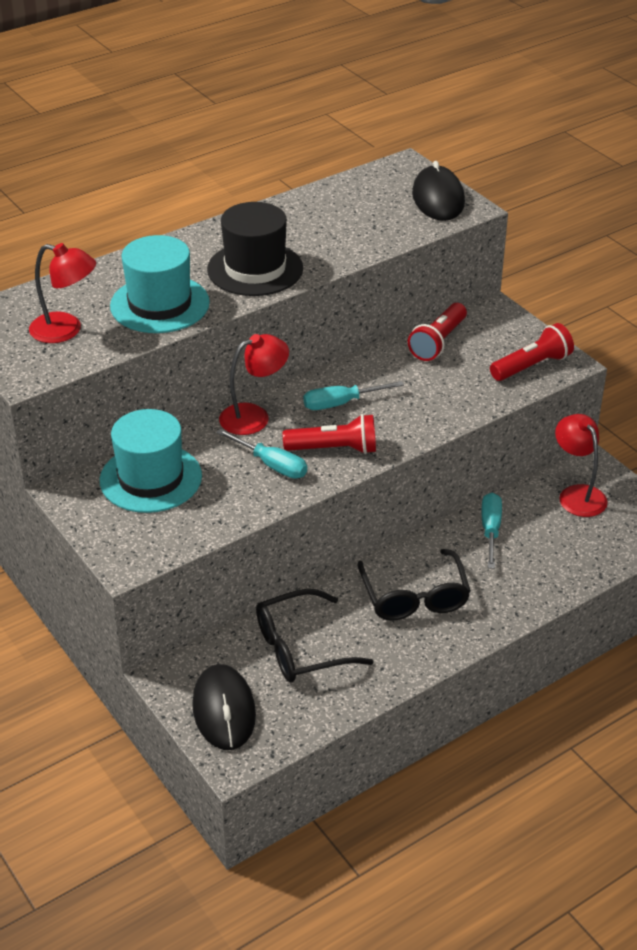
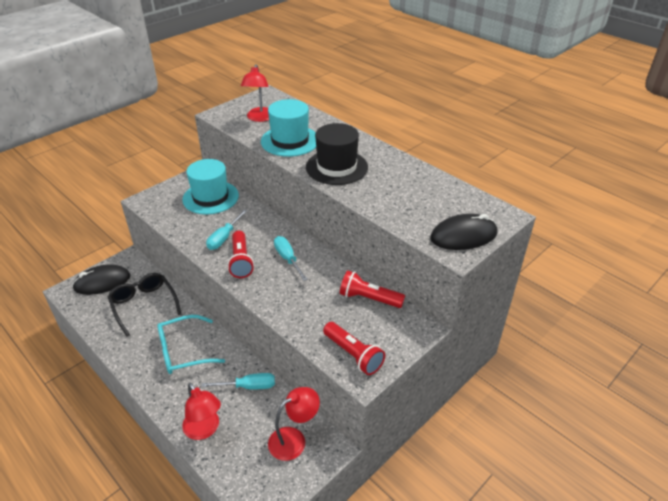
camera: 80 degrees right, 0 degrees up
red lamp [219,334,289,435] -> red lamp moved to [182,383,221,440]
black glasses [357,549,471,620] -> turquoise glasses [157,315,225,374]

